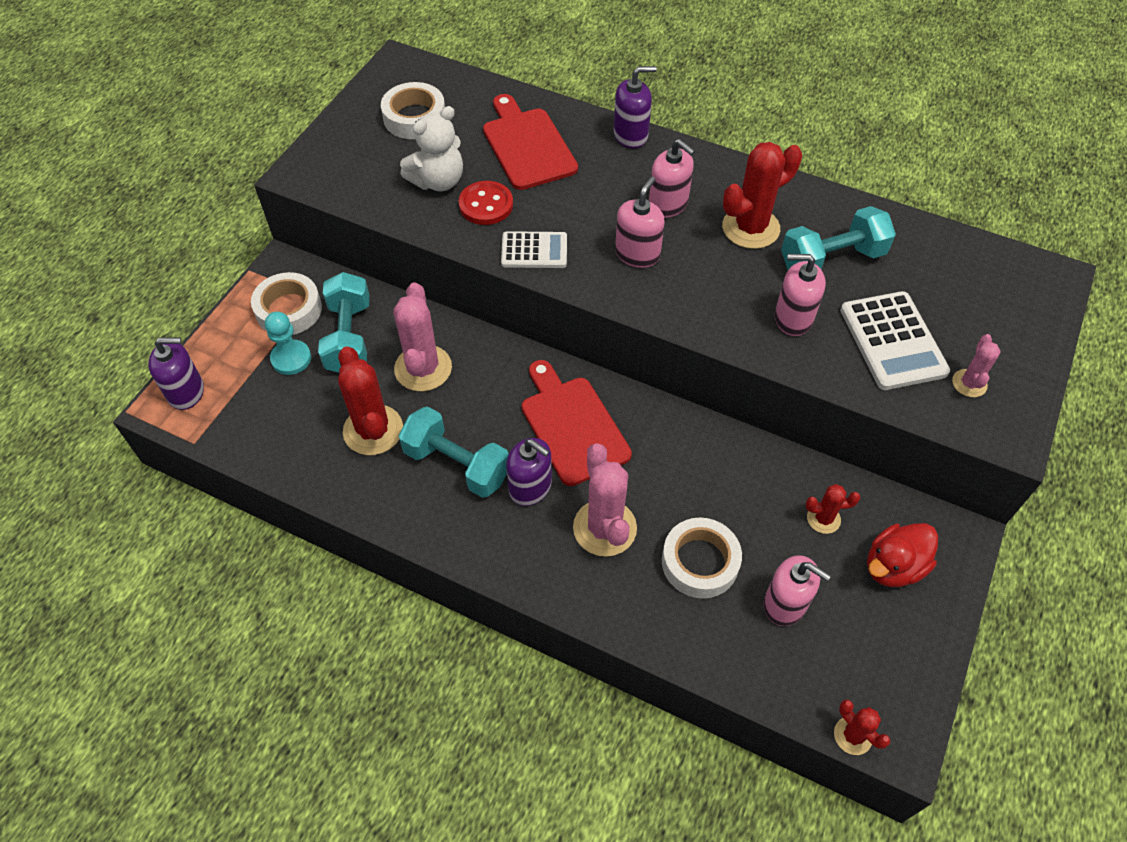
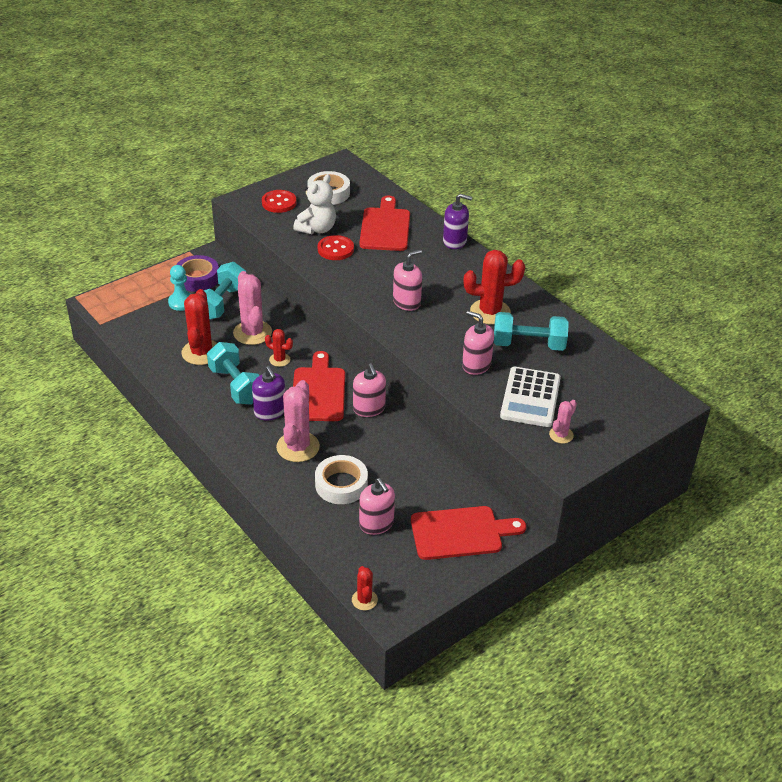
camera: 25 degrees right, 15 degrees down
purple soap dispenser [148,337,204,410] -> none
white tape [251,272,322,335] -> purple tape [176,255,219,292]
pink cactus [393,282,452,392] -> pink cactus turned 45 degrees counterclockwise [233,271,272,345]
white teddy bear [400,106,463,191] -> white teddy bear turned 45 degrees counterclockwise [293,174,336,235]
white calculator [501,231,567,268] -> none
pink soap dispenser [649,139,695,218] -> pink soap dispenser moved to [353,363,386,417]
red cactus [805,484,860,534] -> red cactus moved to [265,329,293,367]
red duck [867,523,938,587] -> red cutting board [411,506,526,560]
none -> red button [262,190,297,213]

